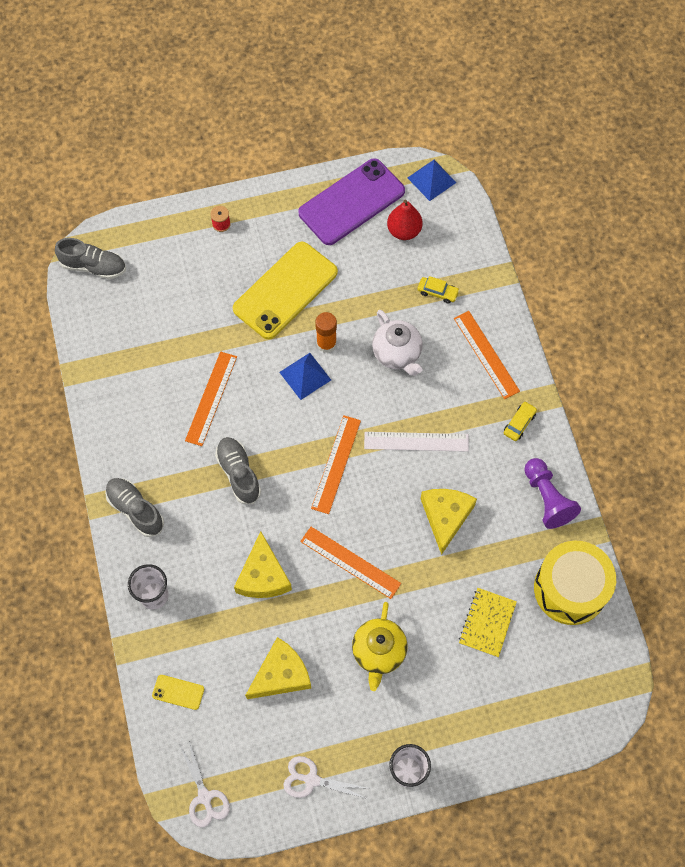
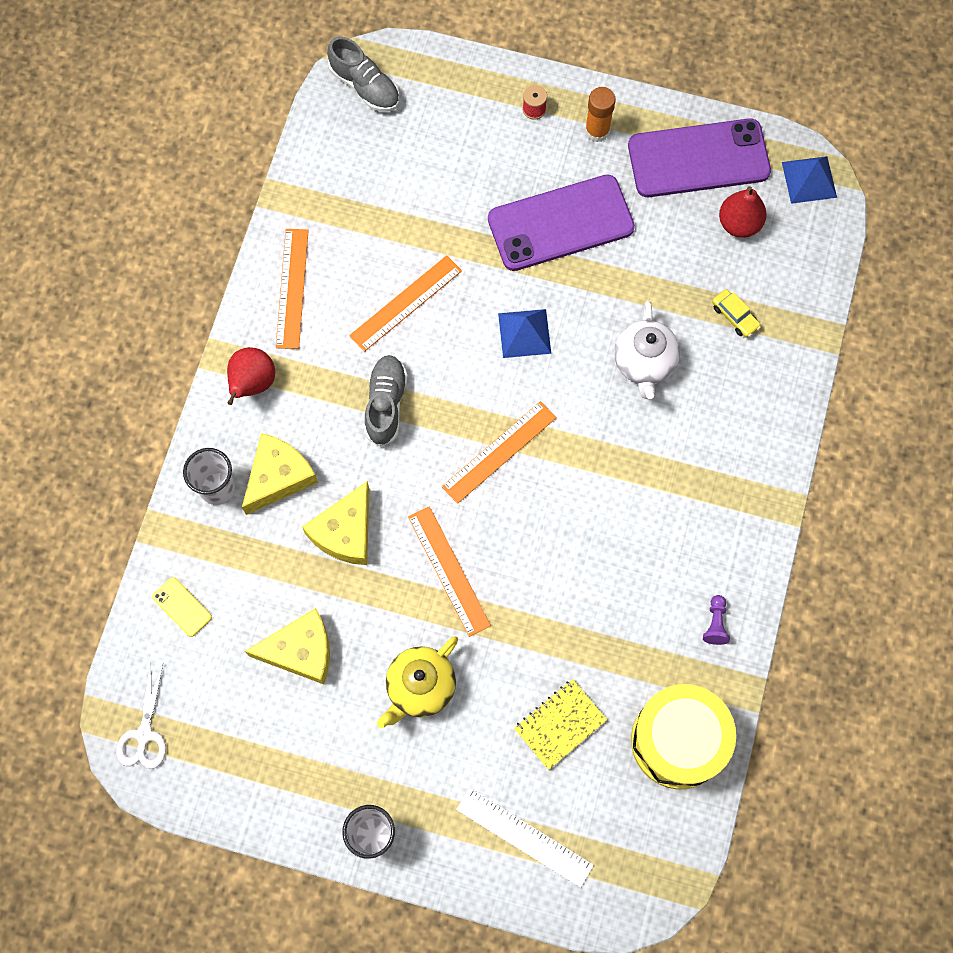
camera: 30 degrees right, 5 degrees up
grey shoe [105,478,164,537] -> red pear [227,347,275,405]
yellow phone [233,241,338,339] -> purple phone [488,175,635,271]
white scissors [283,756,368,799] -> none
orange glue stick [315,312,337,353] -> orange glue stick moved to [585,87,616,142]
white ruler [364,432,469,452] -> white ruler moved to [456,788,594,888]
yellow cheese [421,489,477,555] -> yellow cheese moved to [242,433,318,515]
orange ruler [454,311,520,399] -> orange ruler moved to [276,229,309,349]
yellow car [504,401,537,441] -> none
purple pawn [524,458,581,529] -> purple pawn [703,595,730,645], size x0.52

